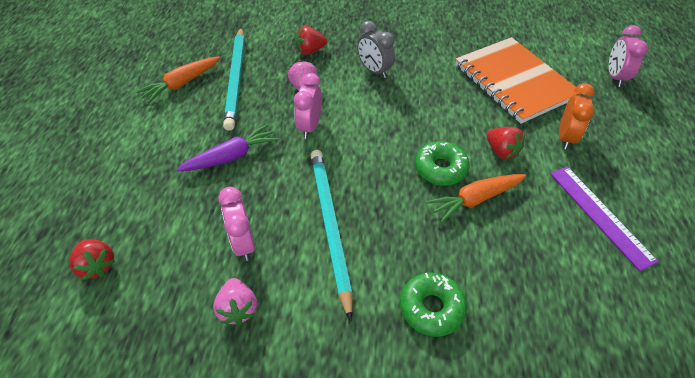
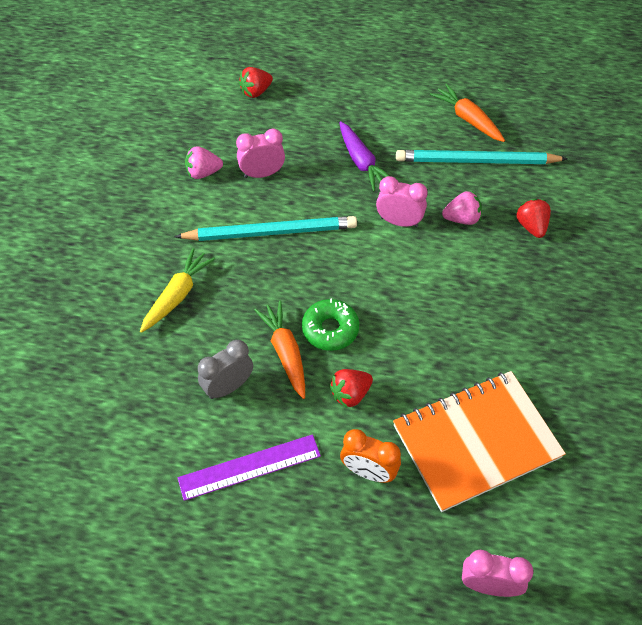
camera: 95 degrees right, 5 degrees up
grey clock [357,21,395,78] -> grey clock moved to [198,340,253,399]
green donut [400,272,467,337] -> yellow carrot [140,248,215,333]

